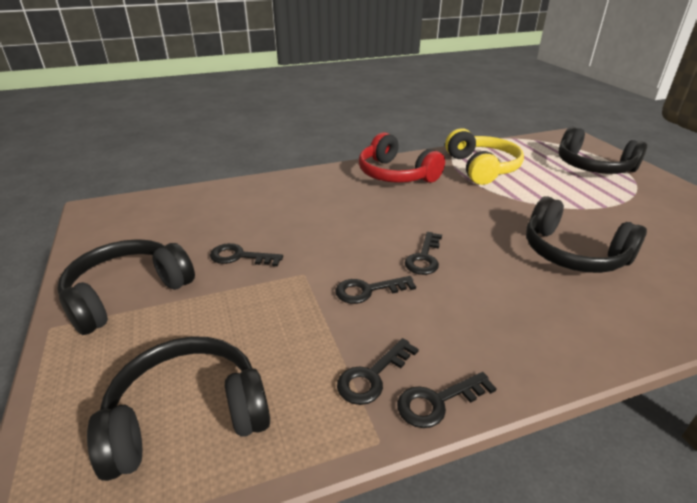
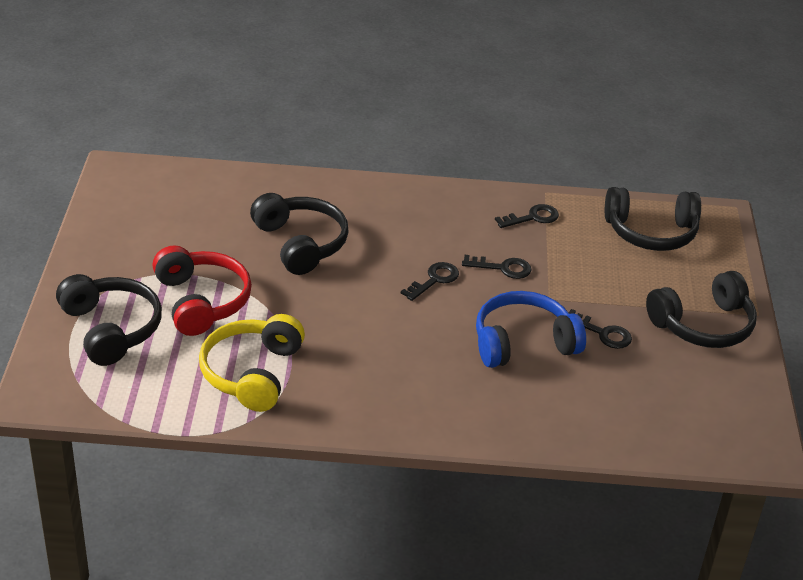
camera: 160 degrees left, 5 degrees up
red headphones [358,132,445,183] -> red headphones moved to [152,246,252,336]
black key [397,372,497,428] -> none
none -> blue headphones [476,291,586,368]

